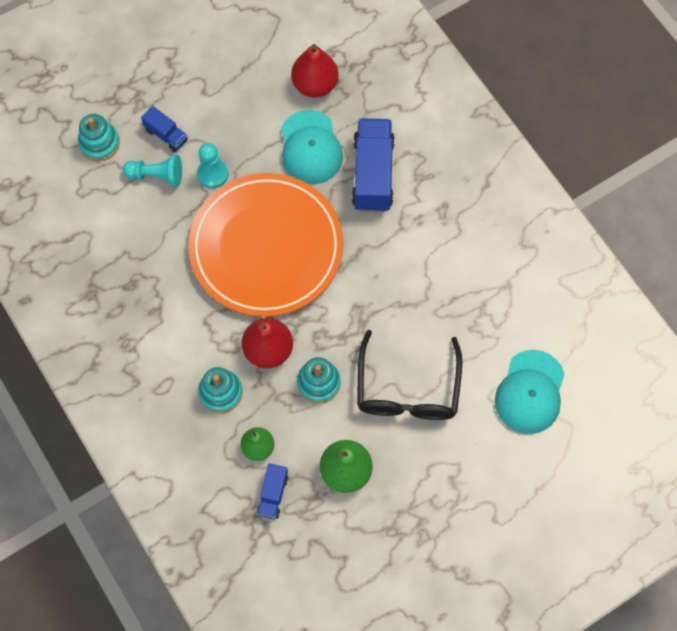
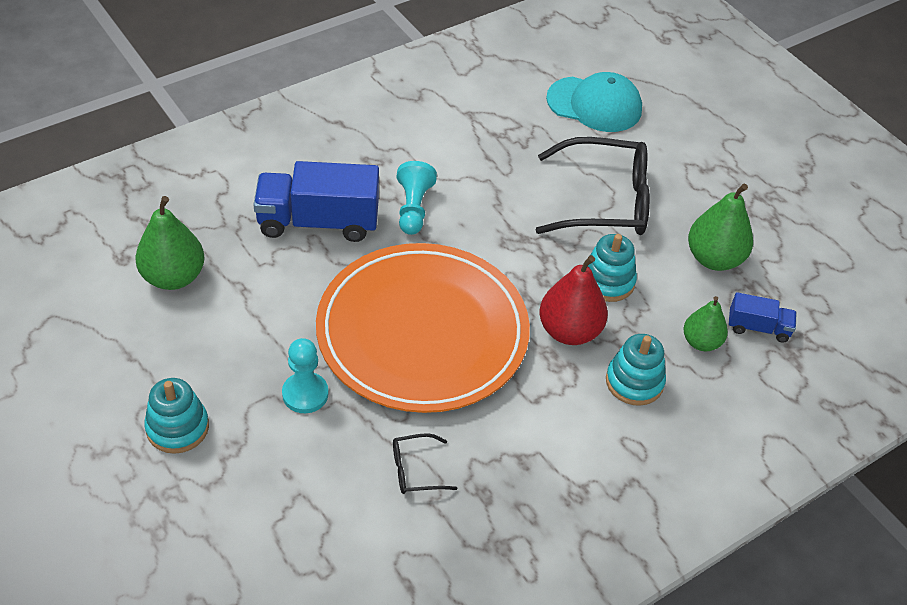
camera: 95 degrees left, 20 degrees down
turquoise stacking toy [78,114,120,161] -> turquoise stacking toy moved to [144,378,209,454]
turquoise pawn [123,155,182,186] -> turquoise pawn moved to [397,161,437,235]
blue truck [141,106,188,152] -> none
turquoise cap [281,110,343,184] -> none
red pear [291,44,338,98] -> green pear [135,196,205,290]
none -> black glasses [393,433,458,494]

